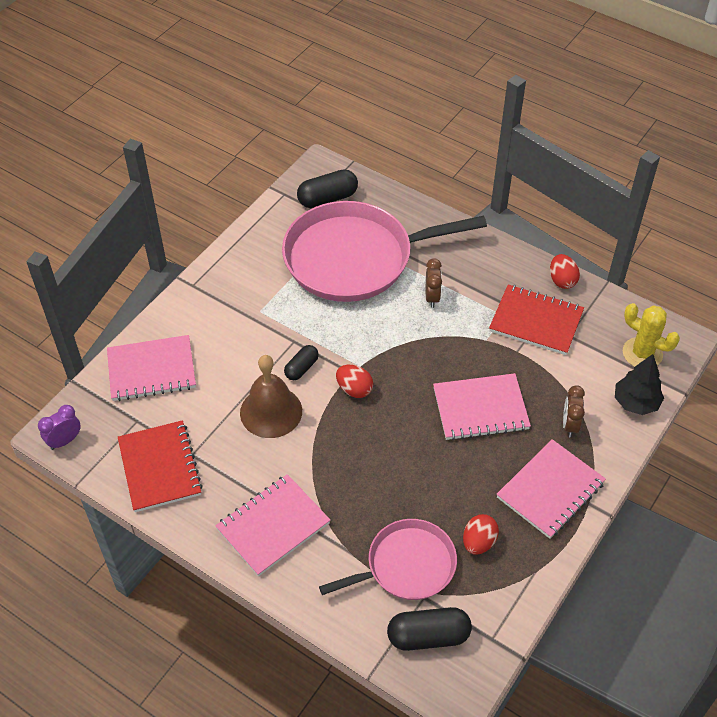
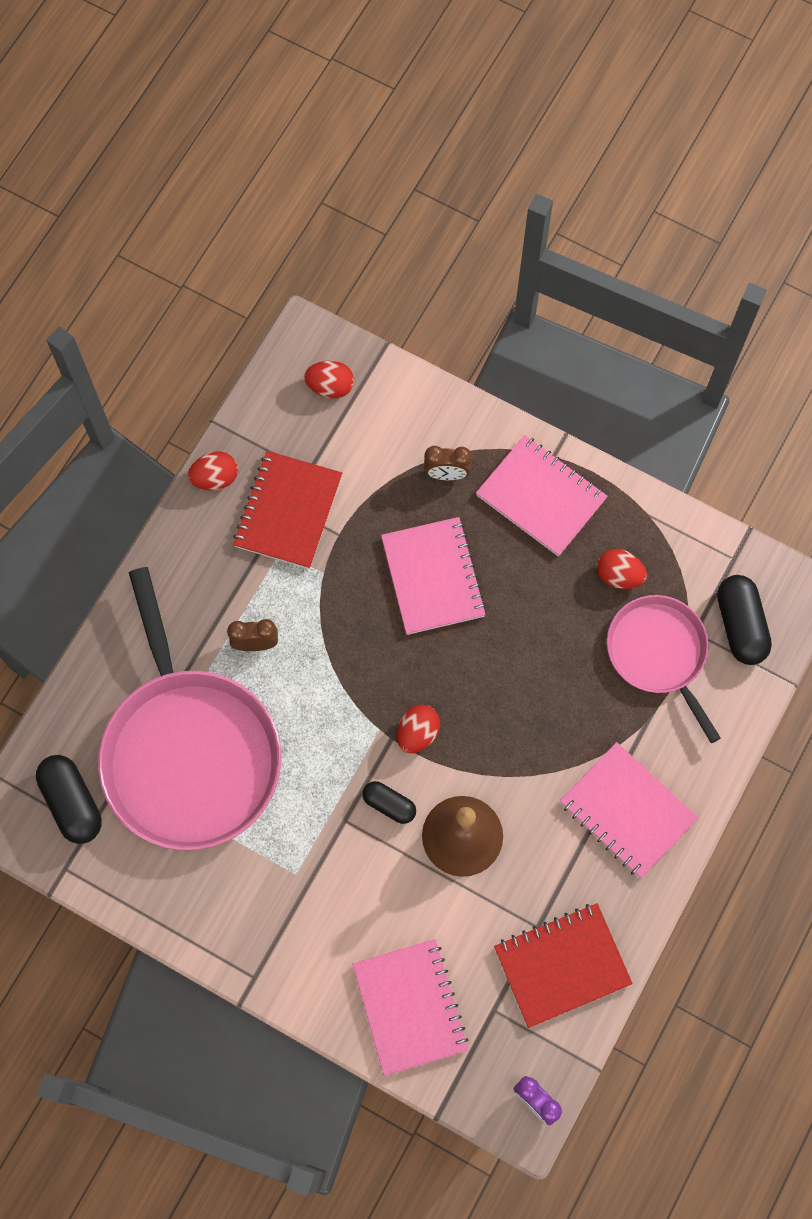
camera: 95 degrees left, 20 degrees up
black tree [615,354,664,415] -> none
yellow cactus [623,303,680,367] -> red egg [304,361,354,398]

